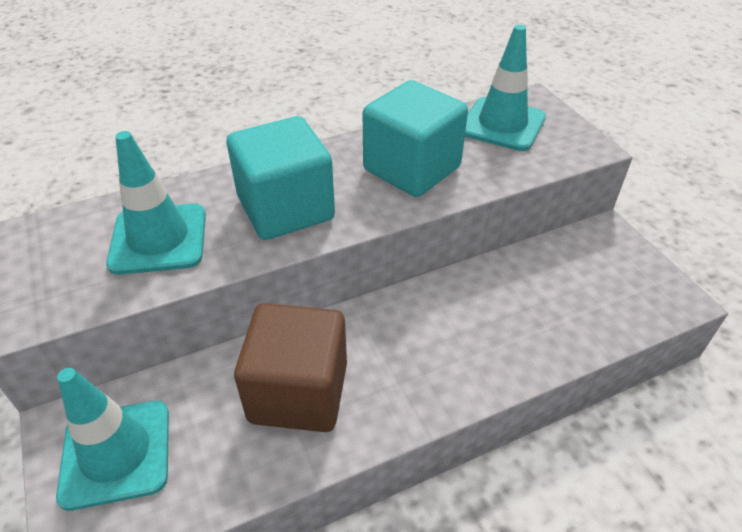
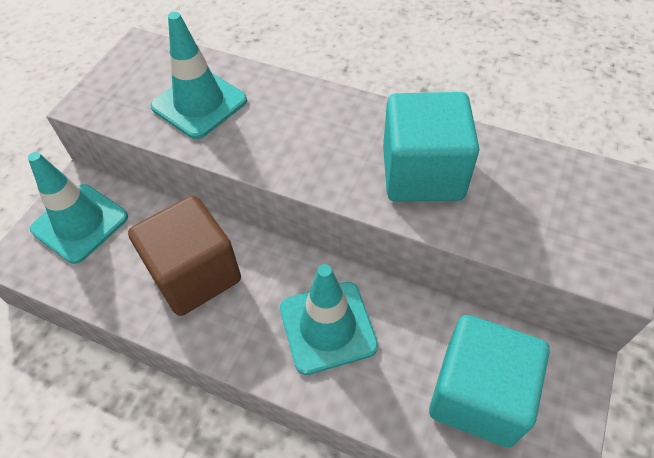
camera: 50 degrees right, 10 degrees up
turquoise cube [227,116,335,240] -> turquoise cube moved to [429,315,550,447]
turquoise traffic cone [465,25,546,151] -> turquoise traffic cone moved to [280,264,378,375]

